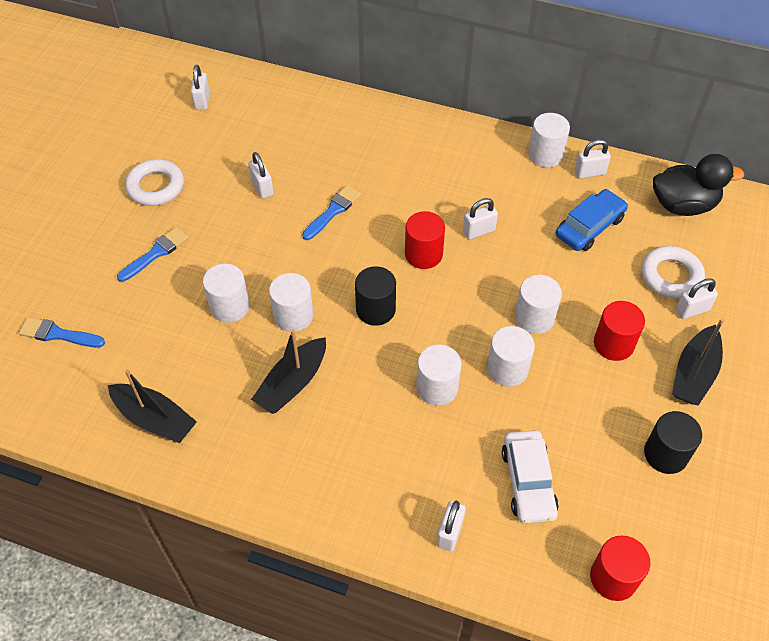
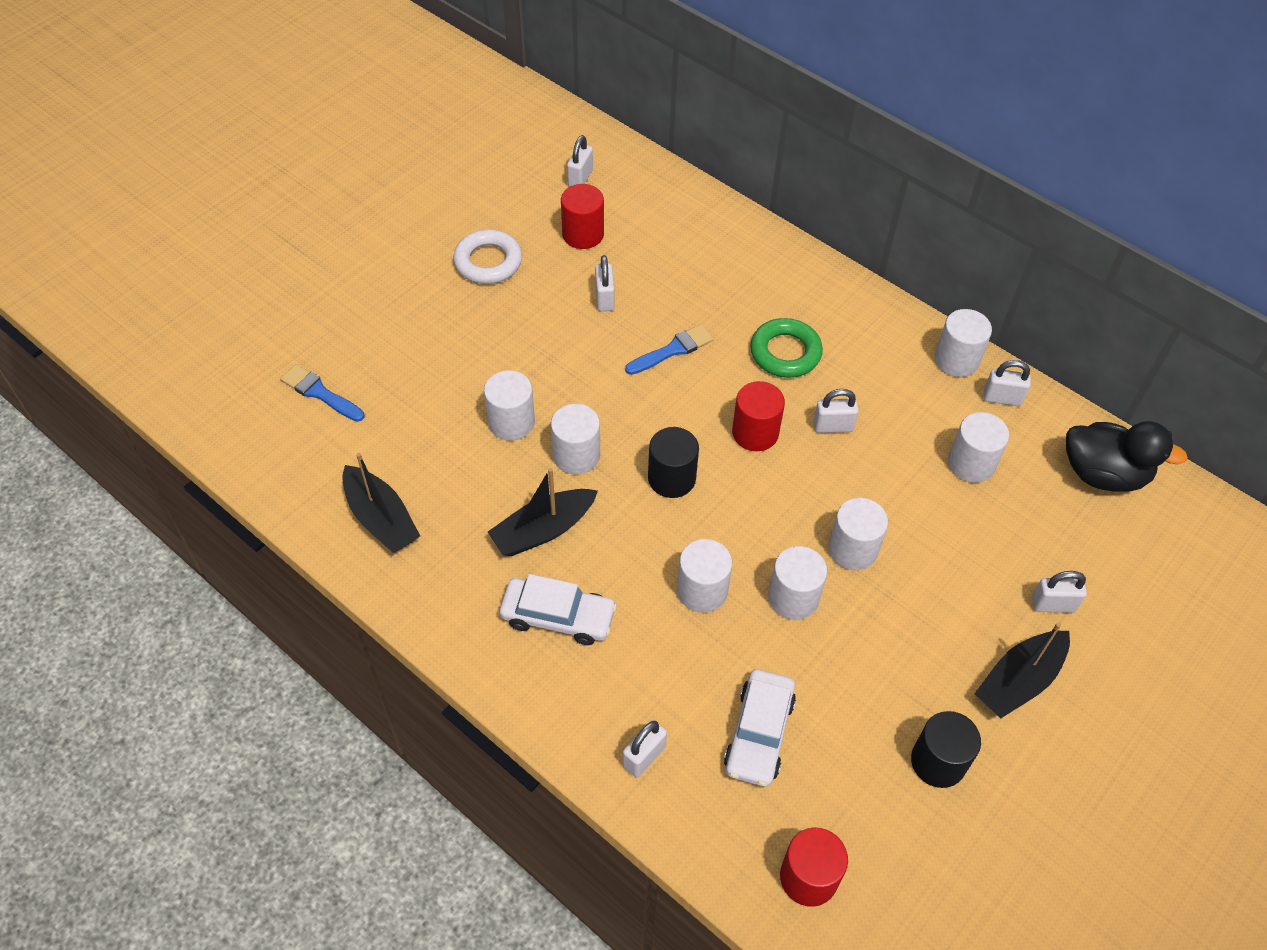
camera: 20 degrees right, 0 degrees up
blue brush [117,227,189,282] -> none
blue car [556,189,628,251] -> white cylinder [948,412,1009,483]
red cylinder [594,301,645,361] -> red cylinder moved to [561,184,604,249]
white ring [641,246,705,299] -> none
none -> white car [500,574,617,645]
none -> green ring [750,318,823,378]

